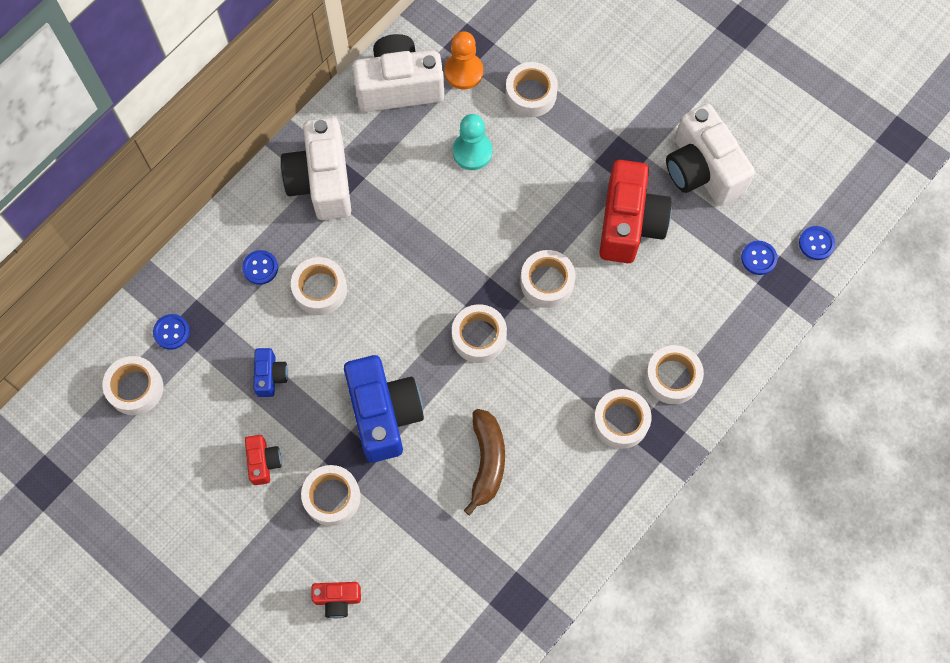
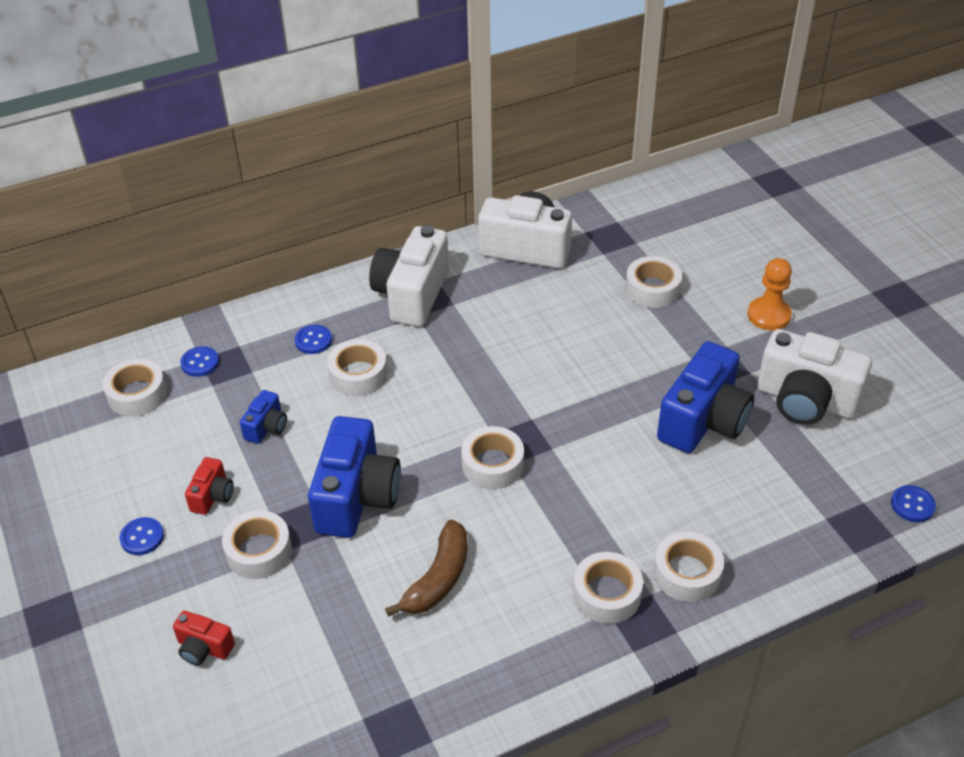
camera: 25 degrees right, 25 degrees down
orange pawn [444,31,483,90] -> orange pawn moved to [747,258,792,330]
turquoise pawn [453,114,492,170] -> none
white tape [520,250,576,308] -> none
red camera [599,160,671,263] -> blue camera [657,341,754,453]
white camera [666,103,755,206] -> white camera turned 60 degrees counterclockwise [757,329,872,425]
blue button [741,241,777,275] -> blue button moved to [120,517,164,555]

